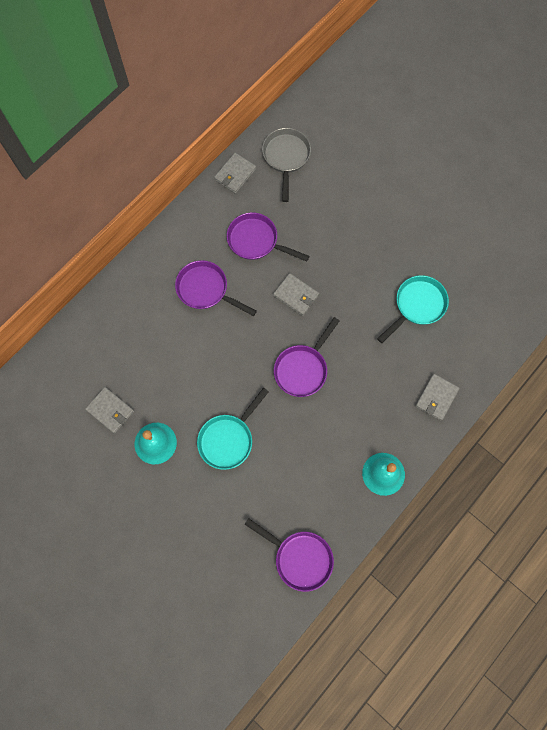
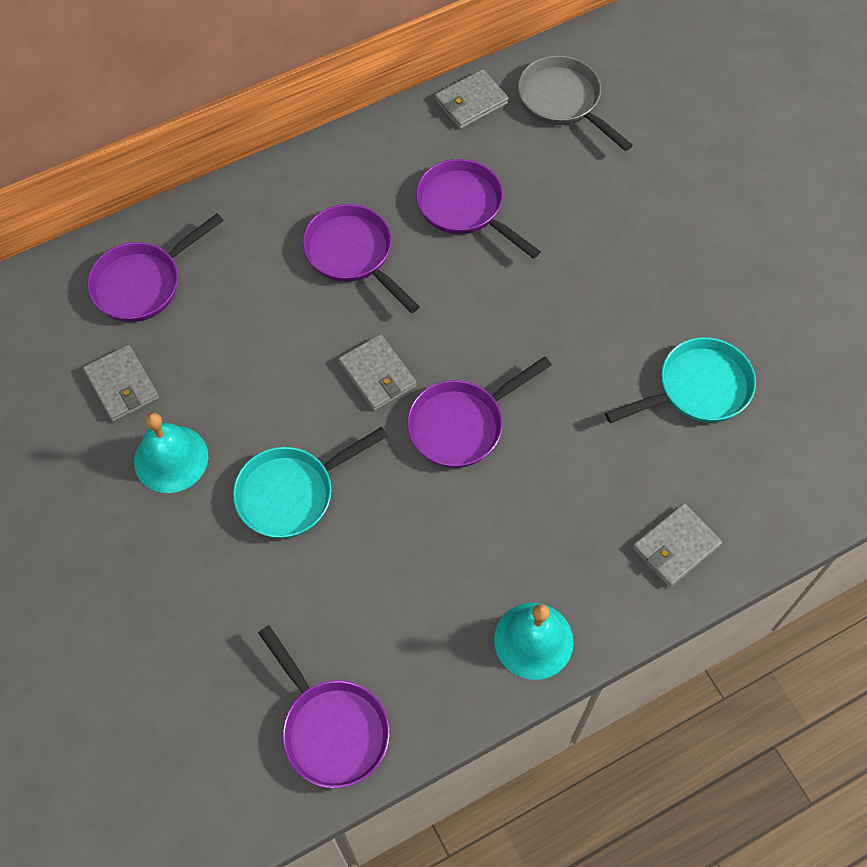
camera: 20 degrees right, 10 degrees down
grey pan [262,128,311,202] -> grey pan turned 60 degrees counterclockwise [518,55,633,151]
grey wallet [273,273,319,316] -> grey wallet moved to [338,334,417,411]
none -> purple pan [87,213,224,322]

